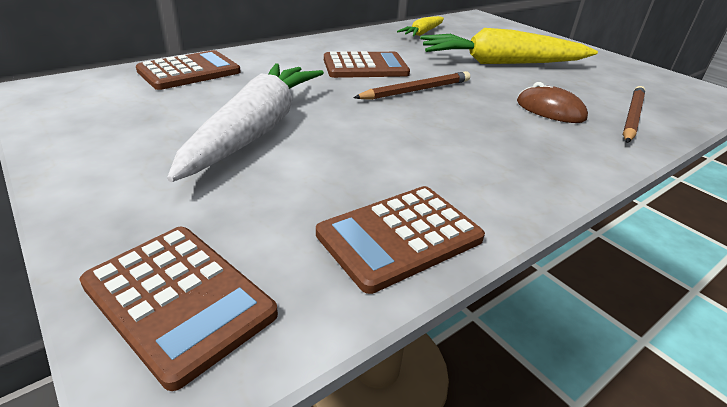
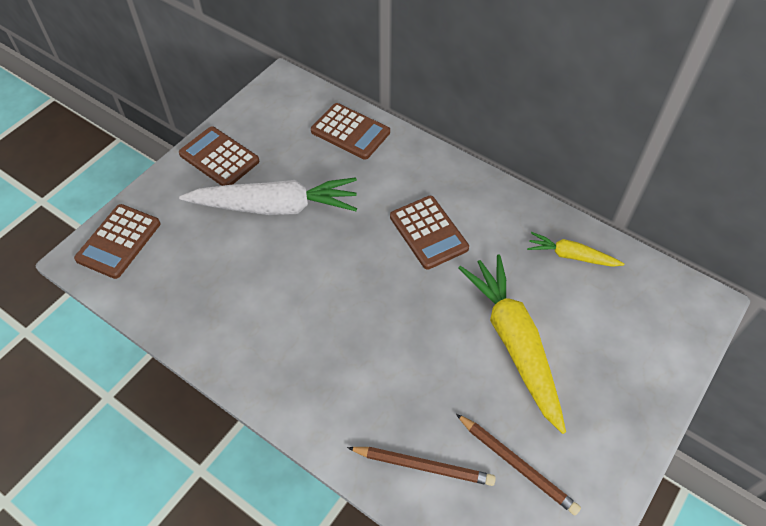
camera: 75 degrees right, 20 degrees up
brown calculator [316,186,485,294] -> brown calculator moved to [179,127,259,186]
brown pencil [353,71,470,100] -> brown pencil moved to [456,414,581,515]
brown mouse [517,82,588,123] -> none

